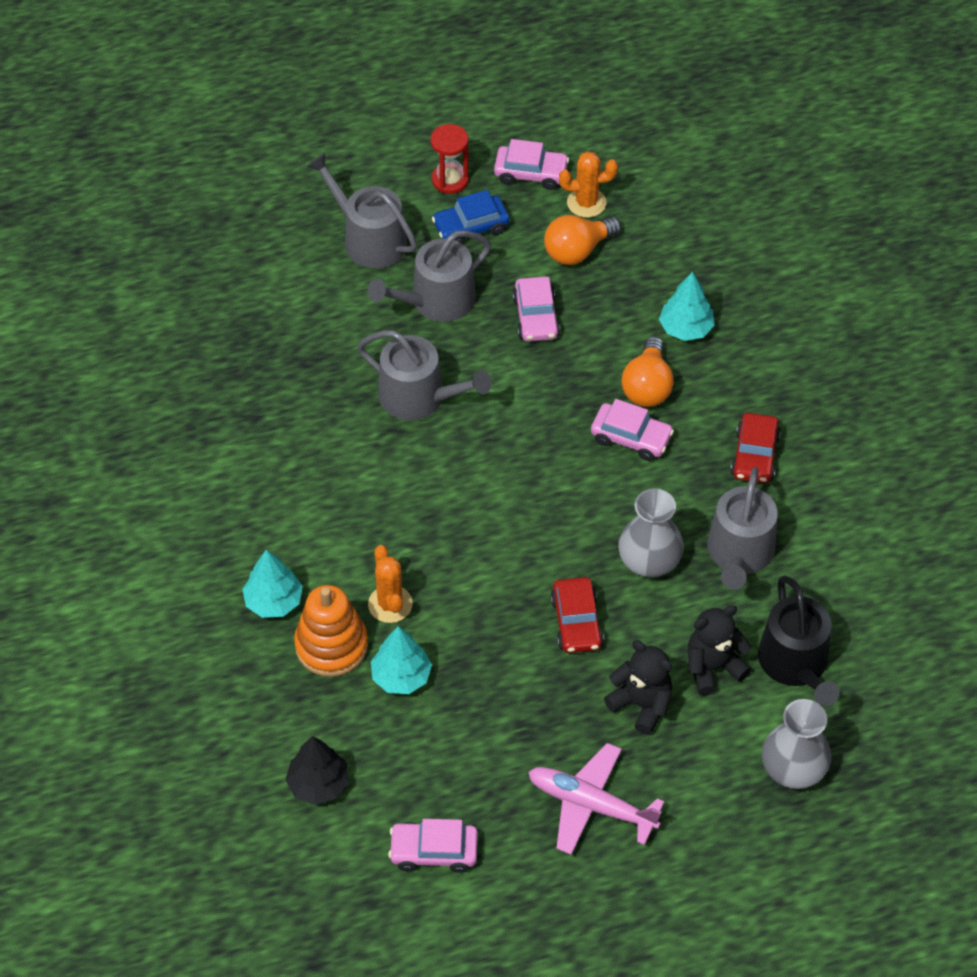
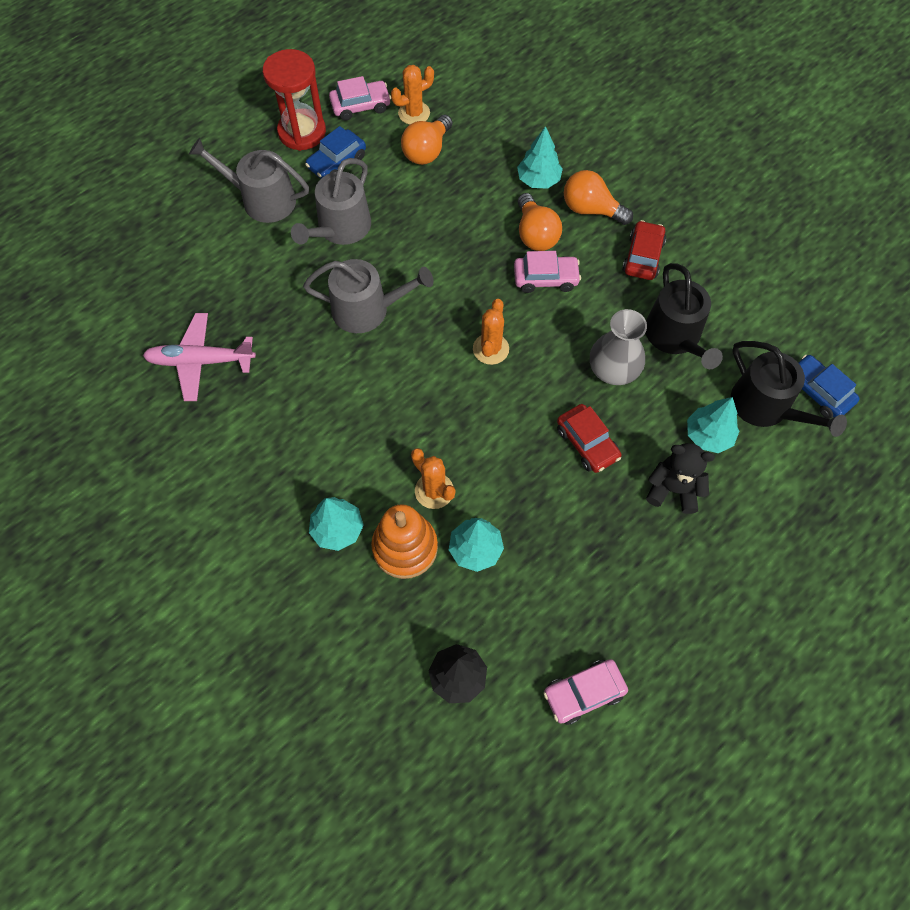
camera: 25 degrees left, 10 degrees up
red hourglass [430,124,469,194] -> red hourglass [263,49,326,151], size x1.57
pink car [513,277,560,342] -> none
pink plane [528,743,664,855] -> pink plane moved to [143,313,256,401]
black teddy bear [688,605,751,696] -> turquoise tree [687,397,739,453]
grey watering can [707,467,778,589] -> black watering can [646,263,723,369]
red car [730,413,781,483] -> red car turned 150 degrees counterclockwise [622,220,666,280]
grey vase [762,699,831,789] -> none
none -> orange cactus [473,299,509,365]
none -> orange light bulb [564,170,633,225]
none -> blue car [798,355,860,419]

